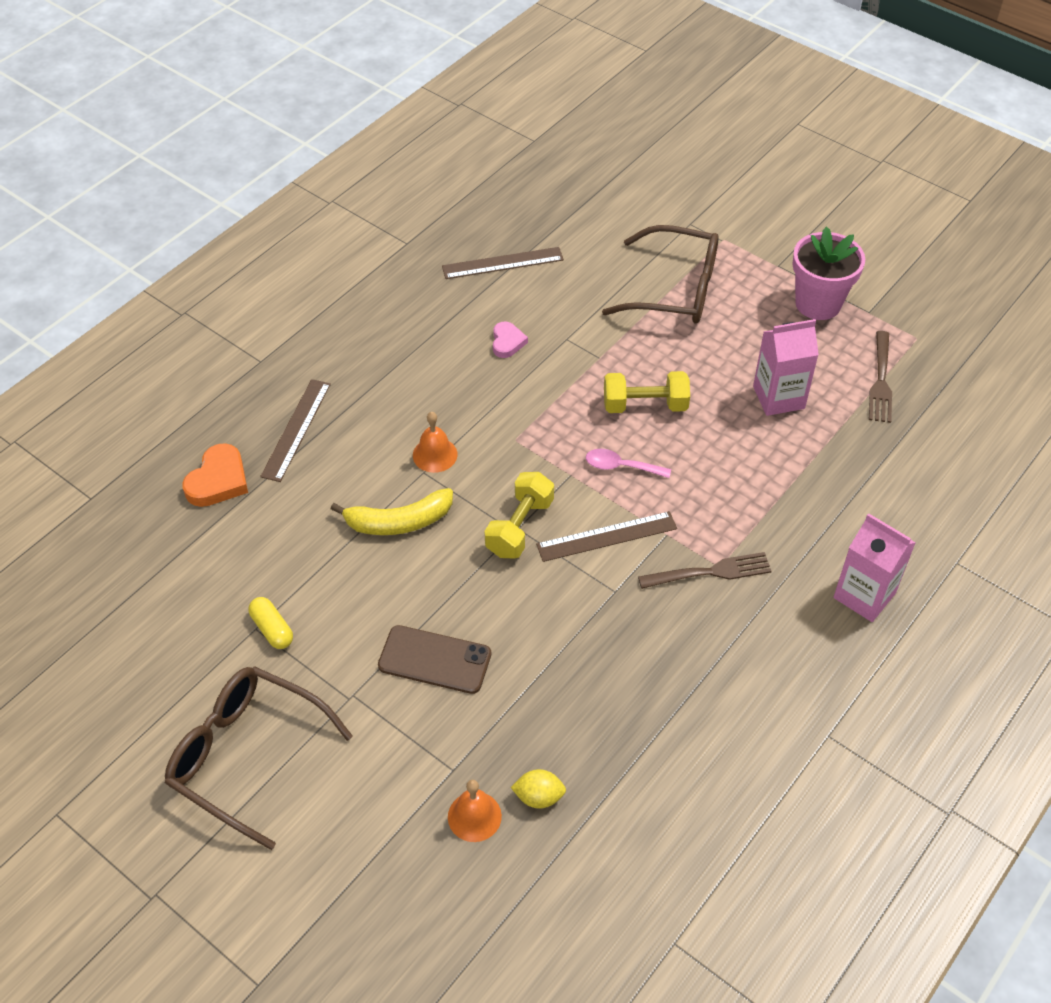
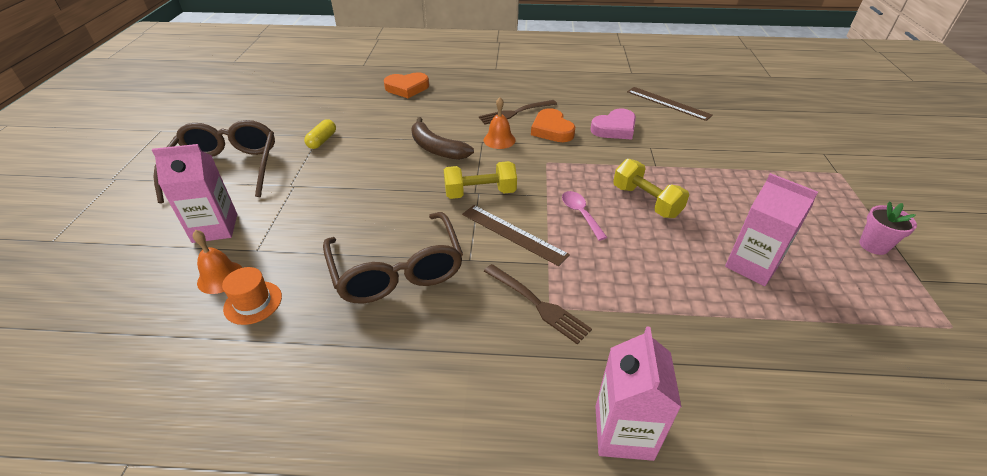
camera: 55 degrees right, 10 degrees down
brown ruler [260,379,331,482] -> none
yellow banana [331,488,453,535] -> brown banana [411,117,474,160]
brown phone [378,625,491,694] -> none
pink heart [493,322,528,358] -> pink heart [590,109,636,139], size x1.58
yellow lemon [510,769,566,809] -> orange hat [222,267,282,325]
brown glasses [602,225,719,324] -> brown glasses moved to [323,212,463,303]
pink flower pot [792,227,865,320] -> pink flower pot [859,201,917,255], size x0.57
brown fork [869,331,892,423] -> brown fork moved to [479,100,557,125]
none -> pink carton [152,144,237,243]
none -> orange heart [531,108,575,142]

